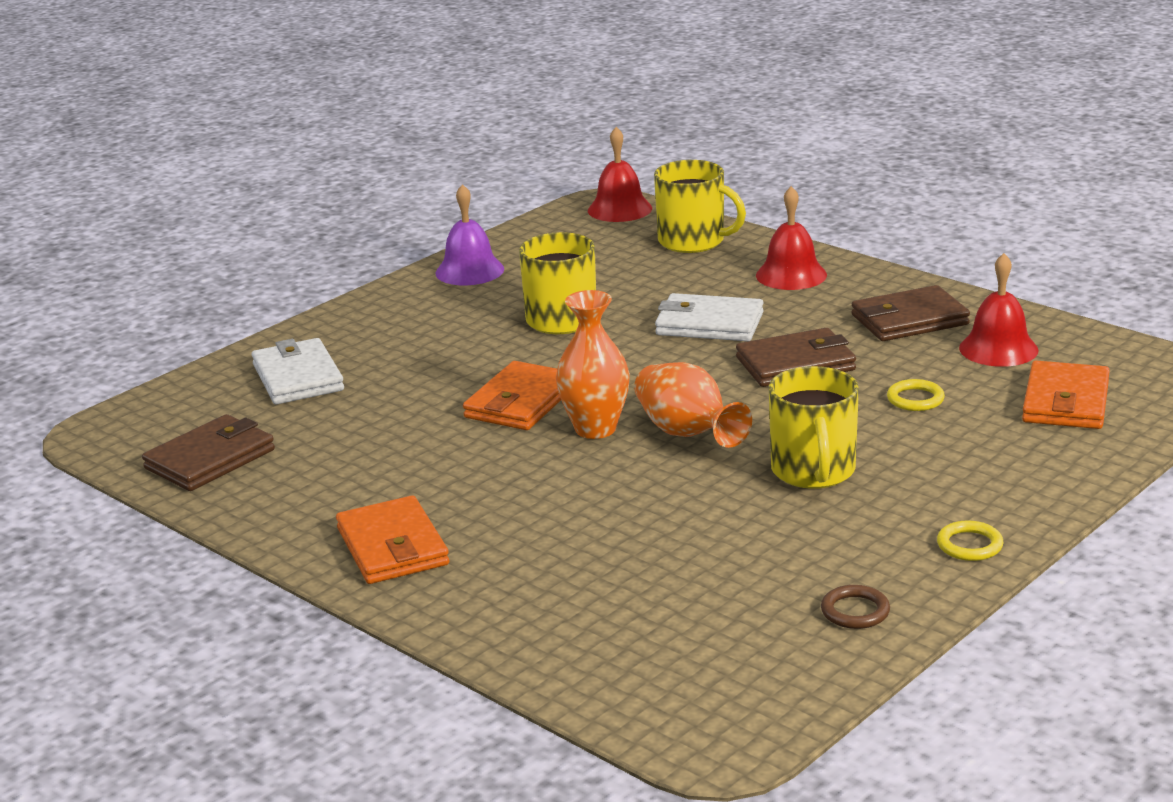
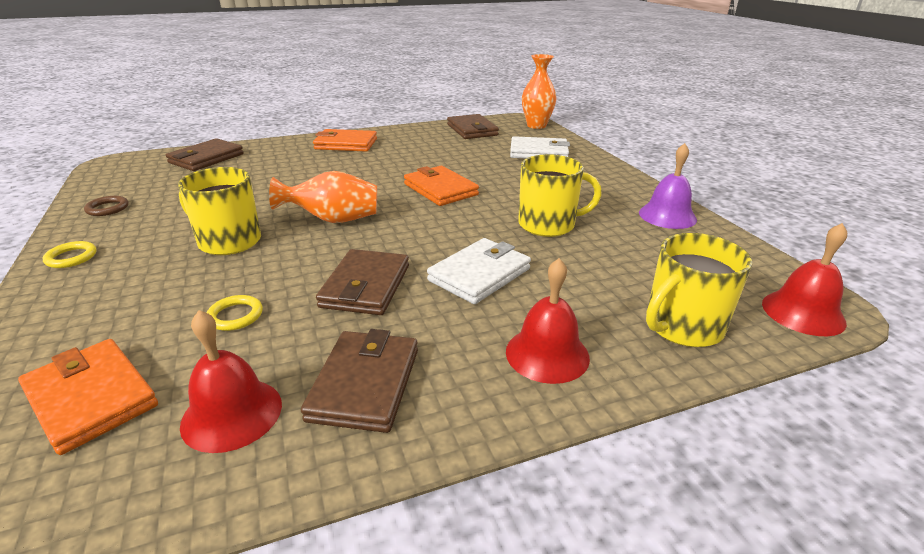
camera: 115 degrees right, 5 degrees up
orange vase [556,290,630,439] -> orange vase moved to [522,54,556,129]
none -> brown wallet [166,138,244,171]

